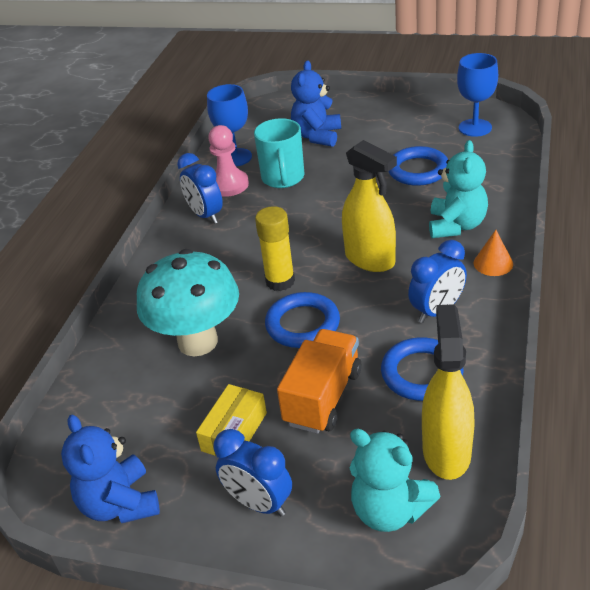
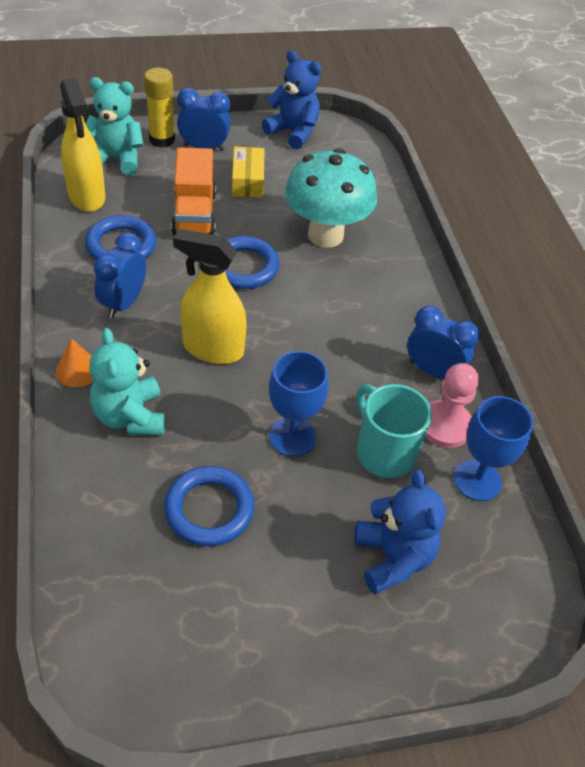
camera: 145 degrees right, 10 degrees up
yellow glue stick [255,206,295,291] -> yellow glue stick moved to [144,68,175,148]
blue goblet [457,53,498,137] -> blue goblet moved to [269,351,329,457]

